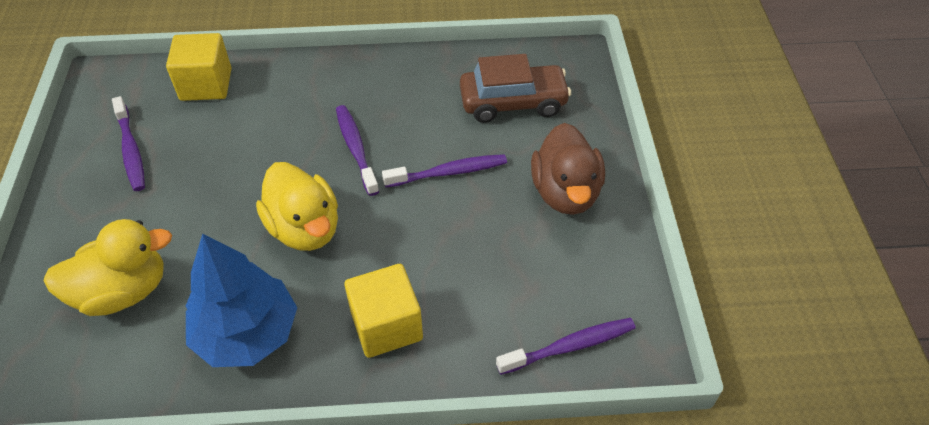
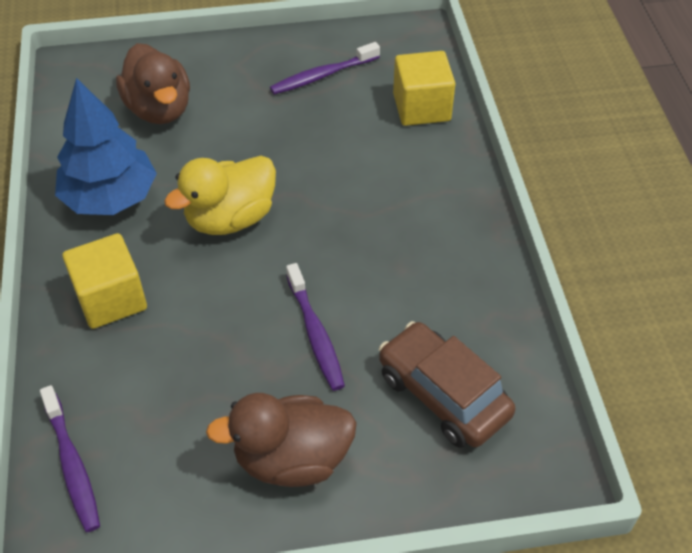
camera: 85 degrees right, 0 degrees up
yellow duck [43,219,172,316] -> brown duck [116,43,190,124]
purple toothbrush [336,105,379,196] -> none
brown car [460,54,571,123] -> brown car turned 150 degrees clockwise [379,321,515,448]

